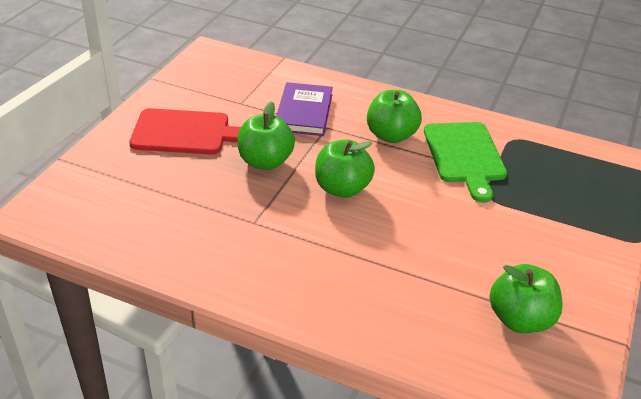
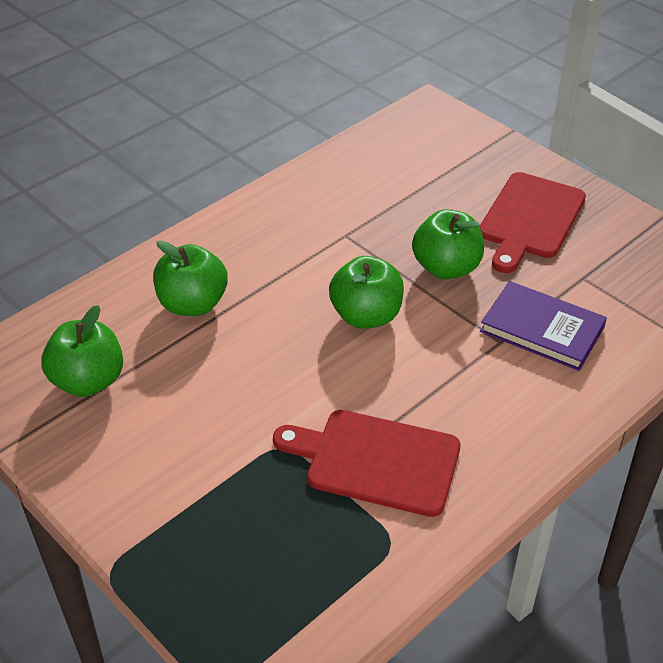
camera: 115 degrees right, 5 degrees up
green apple [367,90,422,143] -> green apple moved to [153,241,228,316]
green cutting board [424,122,507,203] -> red cutting board [273,410,460,517]

